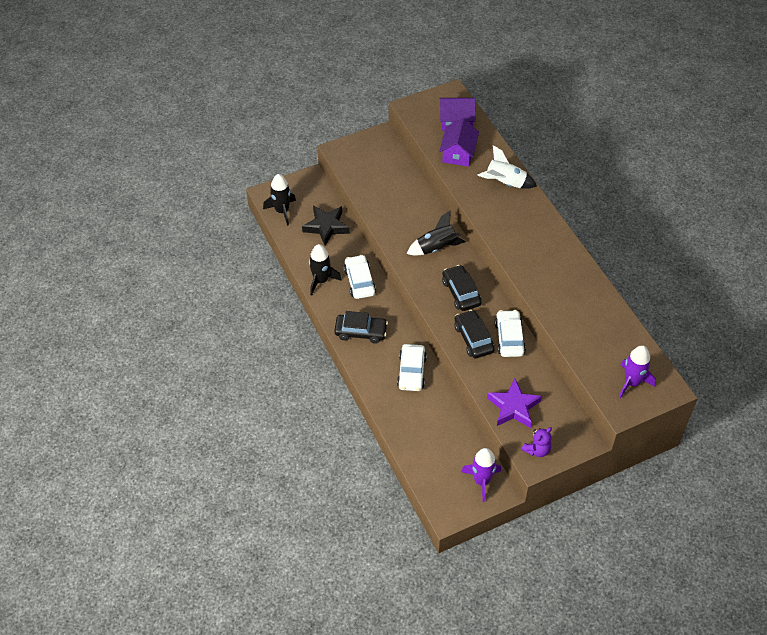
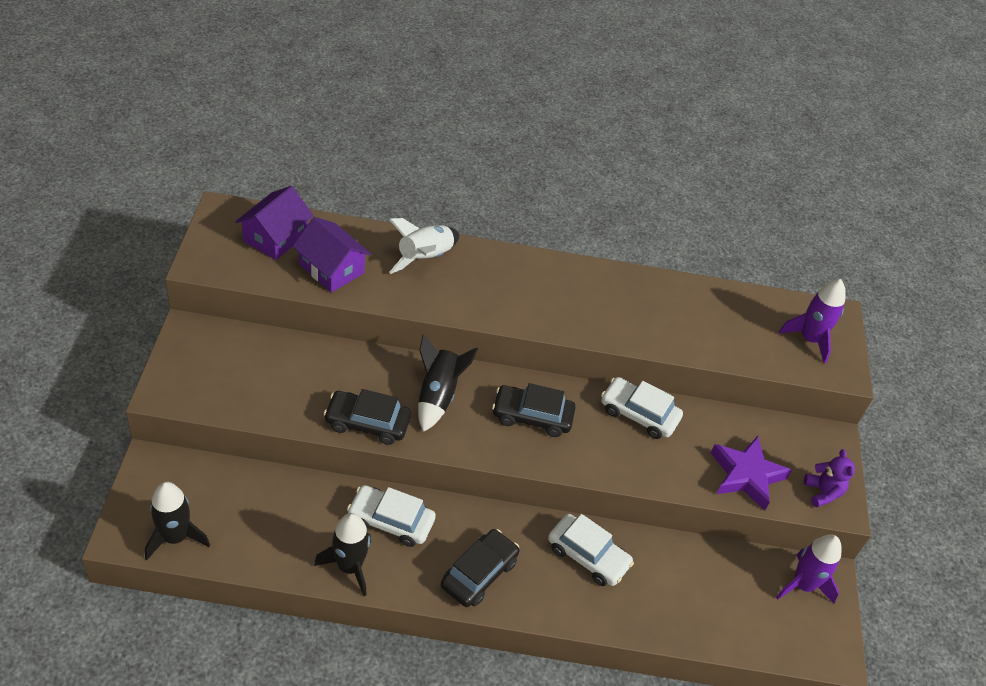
camera: 65 degrees left, 5 degrees down
black star [302,206,350,245] -> none
black car [454,310,495,358] -> black car moved to [323,389,411,445]

